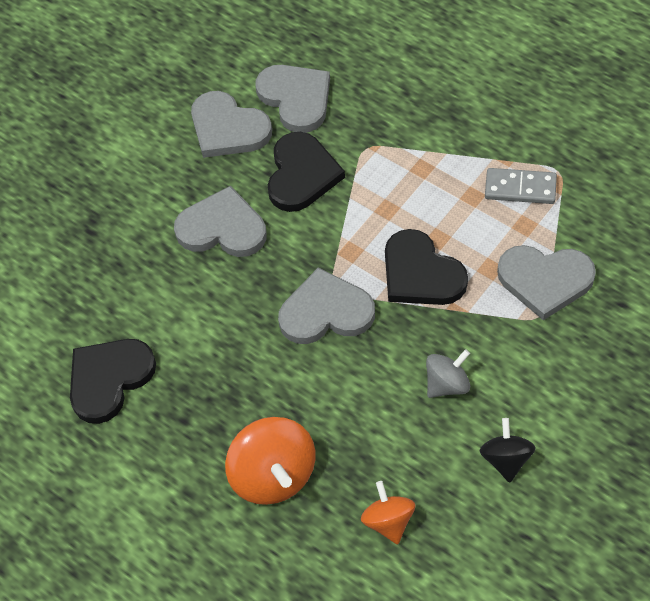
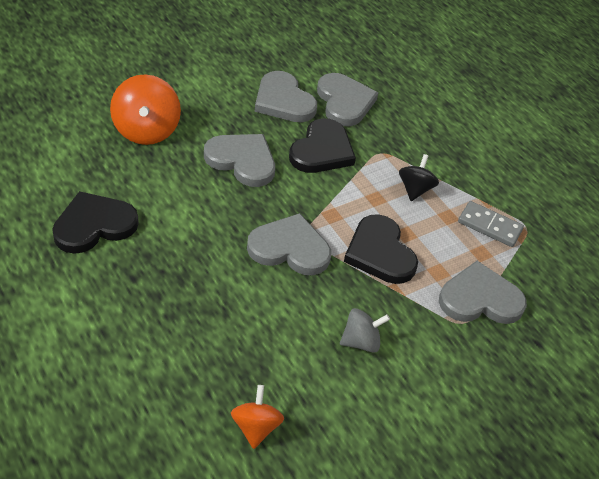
camera: 10 degrees right, 10 degrees down
orange spinning top [225,417,315,505] -> orange spinning top moved to [110,74,181,145]
black spinning top [480,418,536,483] -> black spinning top moved to [399,154,439,201]
grey heart [497,245,596,320] -> grey heart turned 150 degrees clockwise [439,261,527,324]

